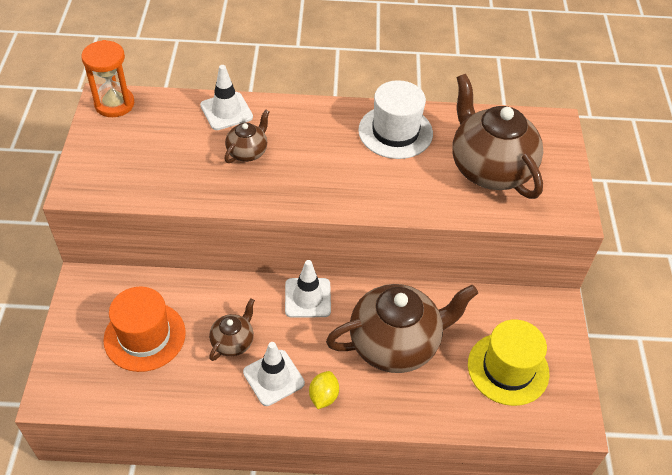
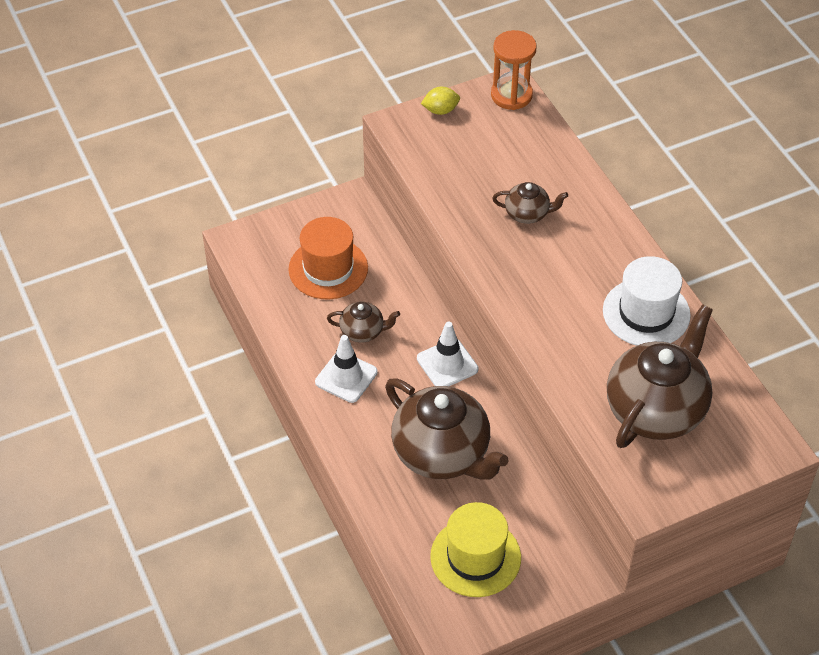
camera: 65 degrees right, 0 degrees up
white traffic cone [200,65,253,130] -> none
yellow lemon [309,371,339,409] -> yellow lemon moved to [421,87,460,115]

